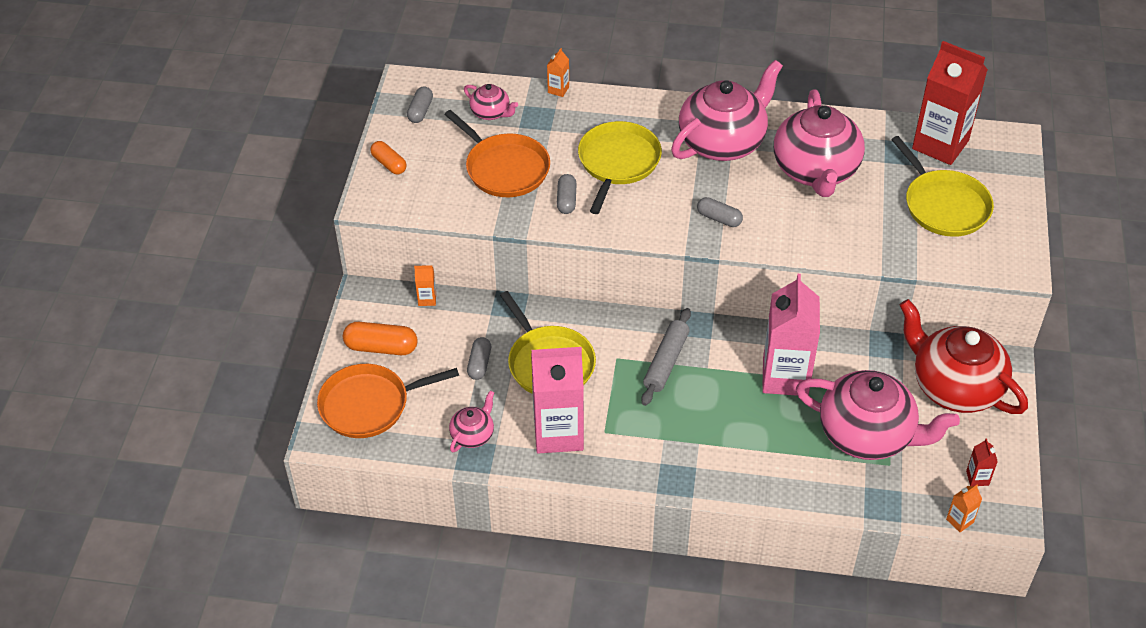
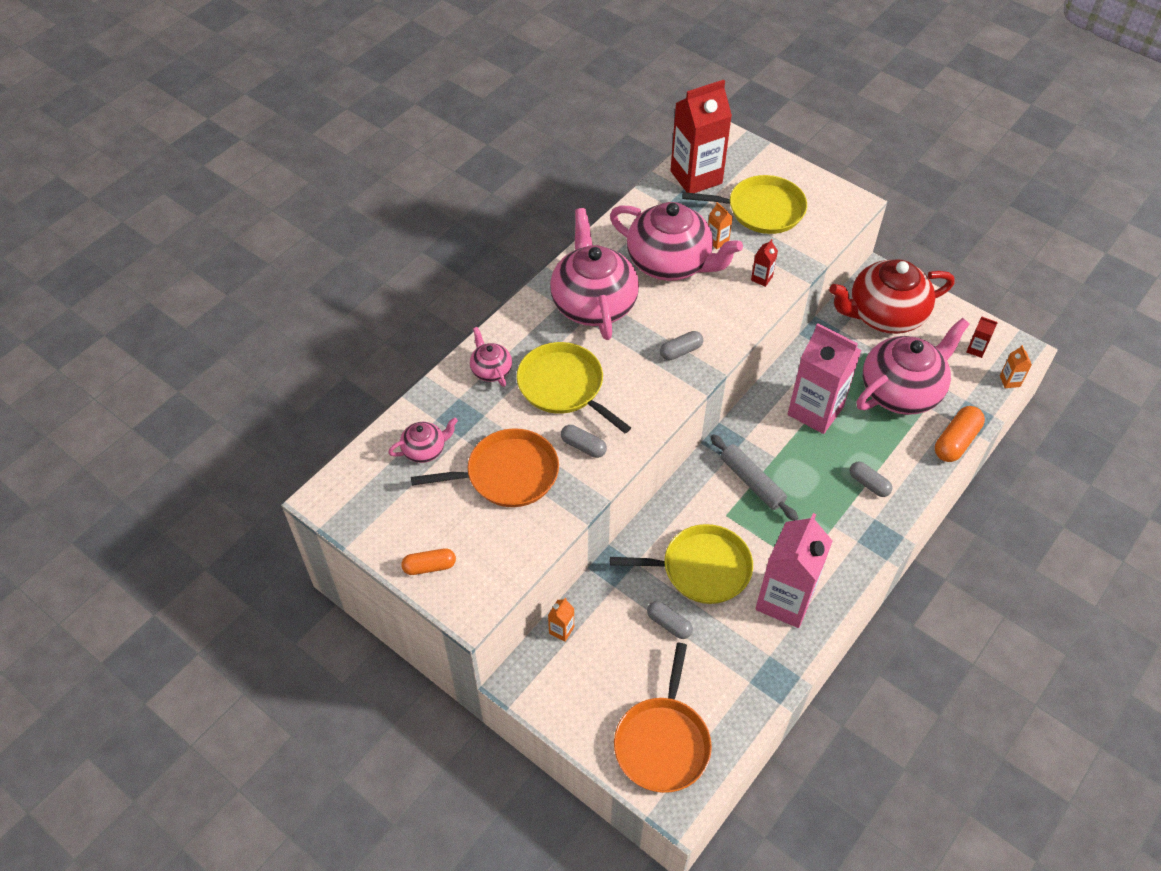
camera: 60 degrees left, 5 degrees up
orange capsule [343,322,418,355] -> orange capsule moved to [935,406,985,462]
grey capsule [407,87,433,123] -> grey capsule moved to [849,462,892,497]
pink teapot [449,390,495,453] -> pink teapot moved to [470,327,512,387]
orange carton [547,48,569,97] -> orange carton moved to [708,202,733,249]
none -> red carton [751,239,778,287]

